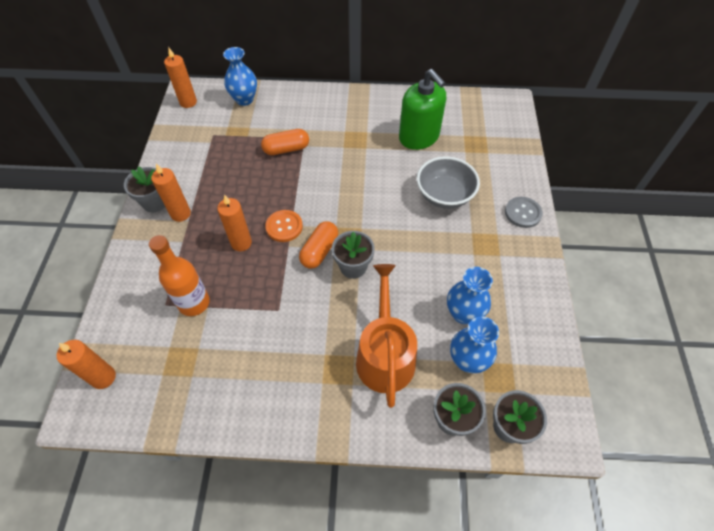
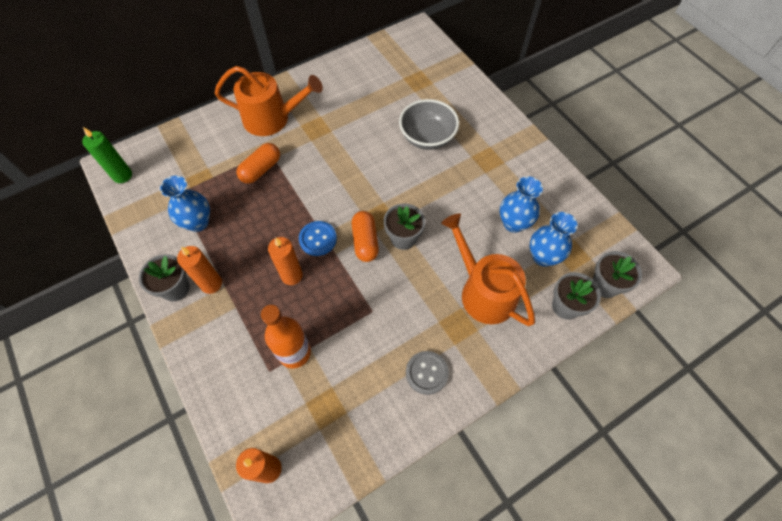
camera: 35 degrees left, 5 degrees up
orange candle [164,47,197,108] -> green candle [82,127,132,183]
blue vase [223,47,257,106] -> blue vase moved to [160,176,210,232]
orange button [265,210,303,242] -> blue button [299,221,337,256]
green soap dispenser [399,69,446,150] -> none
grey button [505,197,543,228] -> grey button moved to [406,351,449,395]
none -> orange watering can [215,66,323,136]

